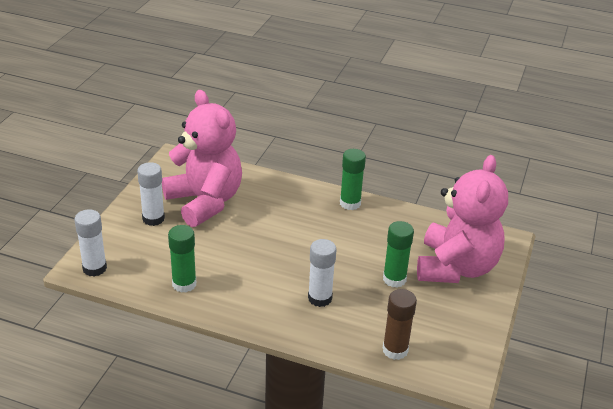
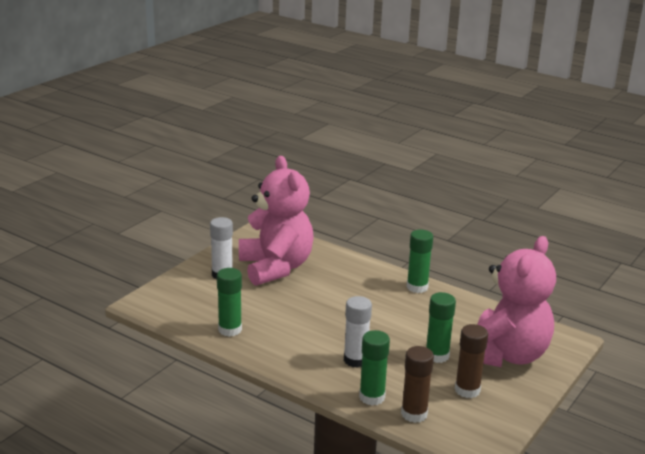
camera: 15 degrees right, 10 degrees down
white glue stick [74,209,107,277] -> none
none -> green glue stick [359,330,390,406]
none -> brown glue stick [455,324,488,398]

